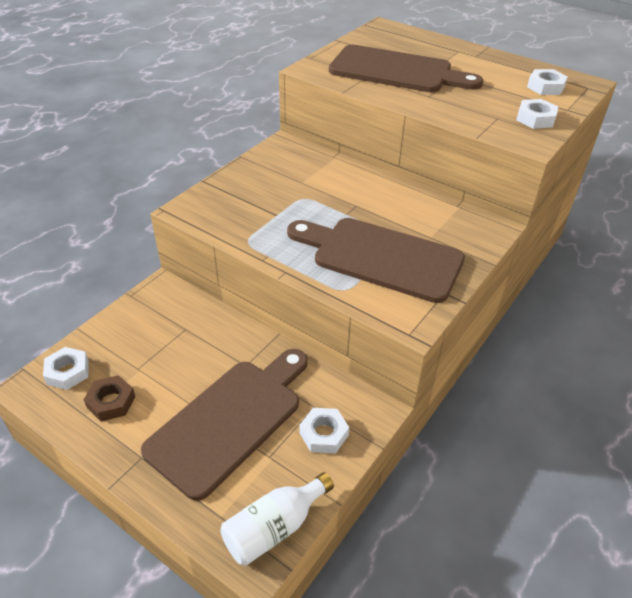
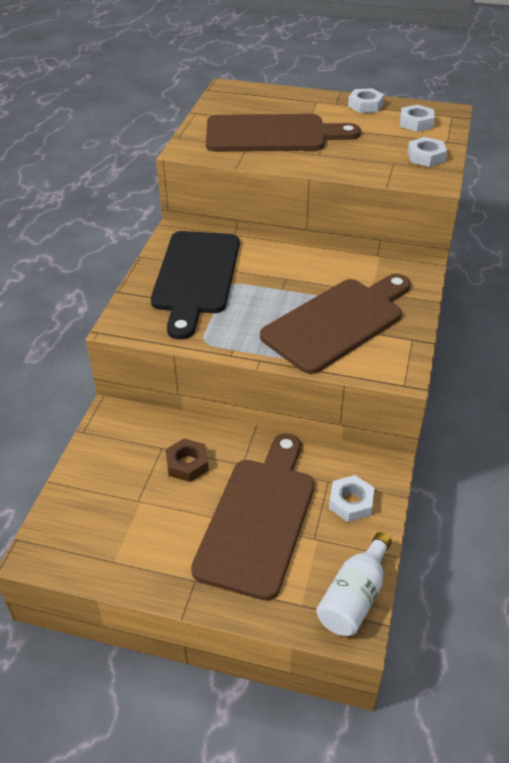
camera: 20 degrees left, 0 degrees up
white nut [43,347,89,390] -> white nut moved to [348,88,384,113]
brown nut [84,375,135,421] -> brown nut moved to [165,438,209,482]
brown cutting board [287,218,465,303] -> brown cutting board turned 135 degrees clockwise [260,274,411,374]
none -> black cutting board [151,231,240,340]

